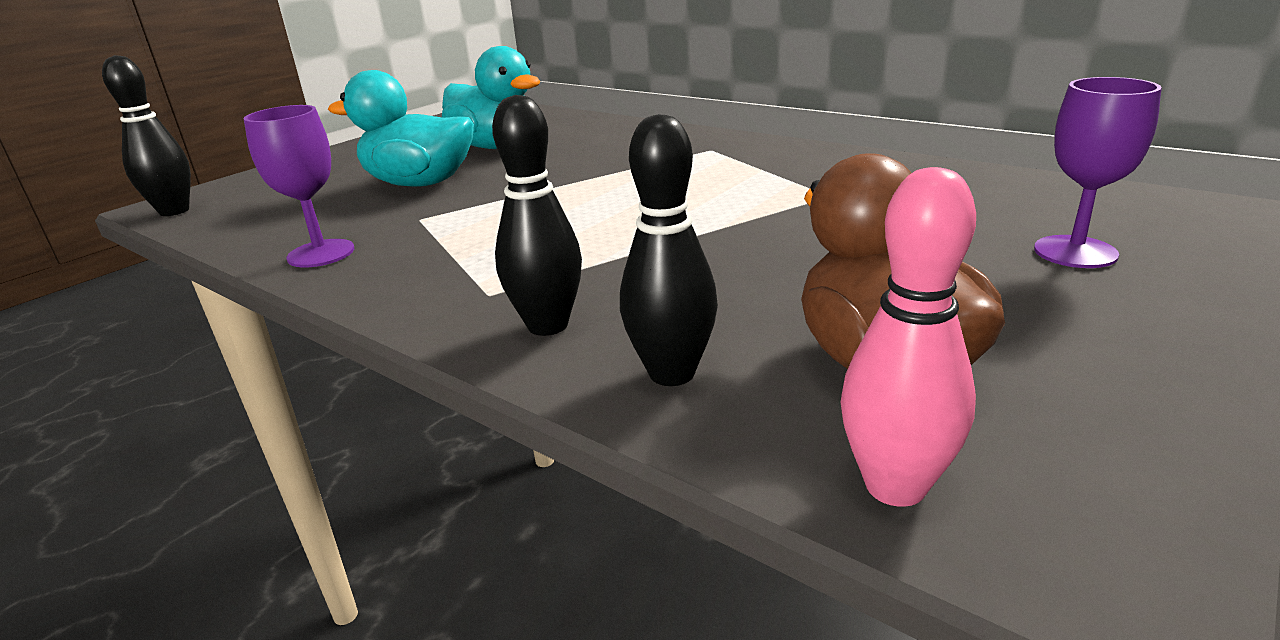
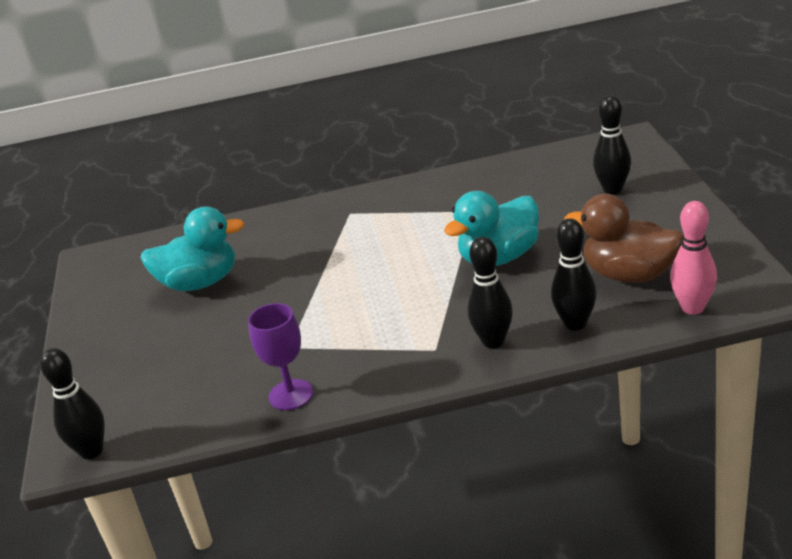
camera: 45 degrees left, 5 degrees up
turquoise duck [328,70,474,187] -> turquoise duck moved to [444,191,539,266]
purple goblet [1034,77,1162,268] -> black bowling pin [593,95,631,195]

